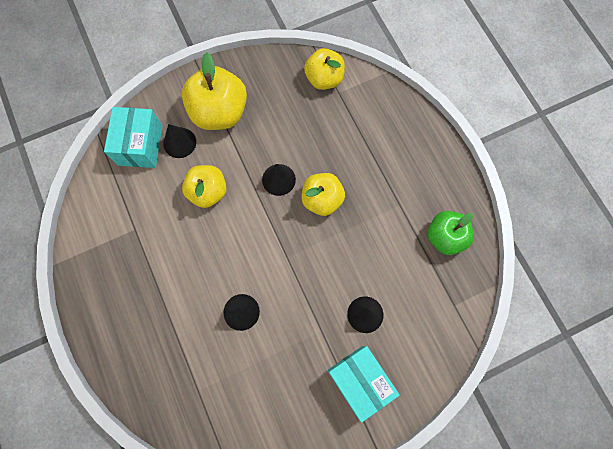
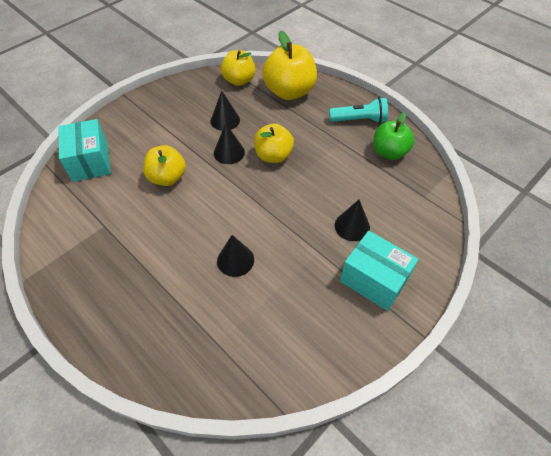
camera: 20 degrees left, 20 degrees down
black cone [163,124,196,158] -> black cone moved to [211,91,240,131]
yellow apple [182,52,247,130] -> yellow apple moved to [262,31,317,100]
none -> turquoise flashlight [329,97,388,123]

